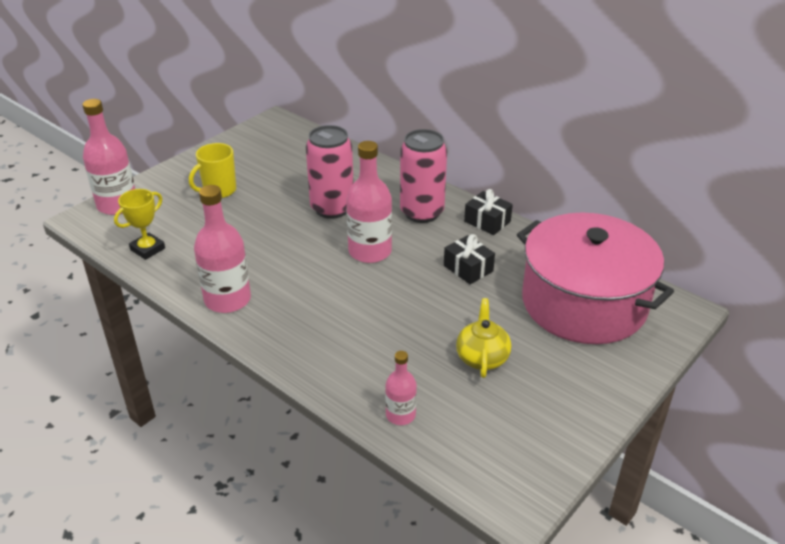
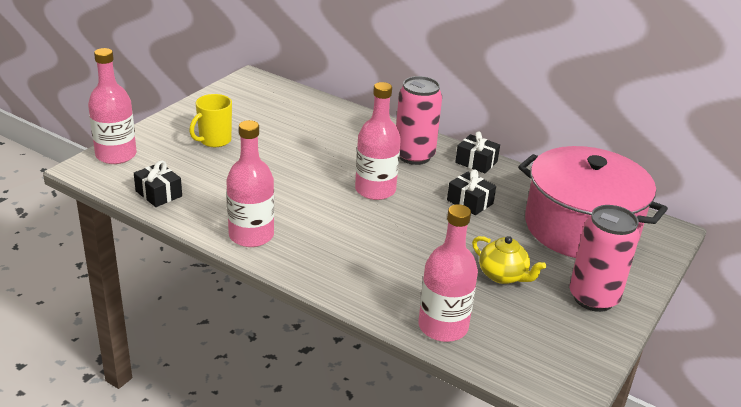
camera: 10 degrees left, 5 degrees down
yellow trophy [114,189,165,260] -> black gift [134,160,182,207]
pink can [306,125,354,219] -> pink can moved to [570,205,640,312]
pink bottle [385,351,417,425] -> pink bottle [418,204,478,342], size x1.80
yellow teapot [456,298,511,378] -> yellow teapot turned 135 degrees clockwise [472,236,546,284]

